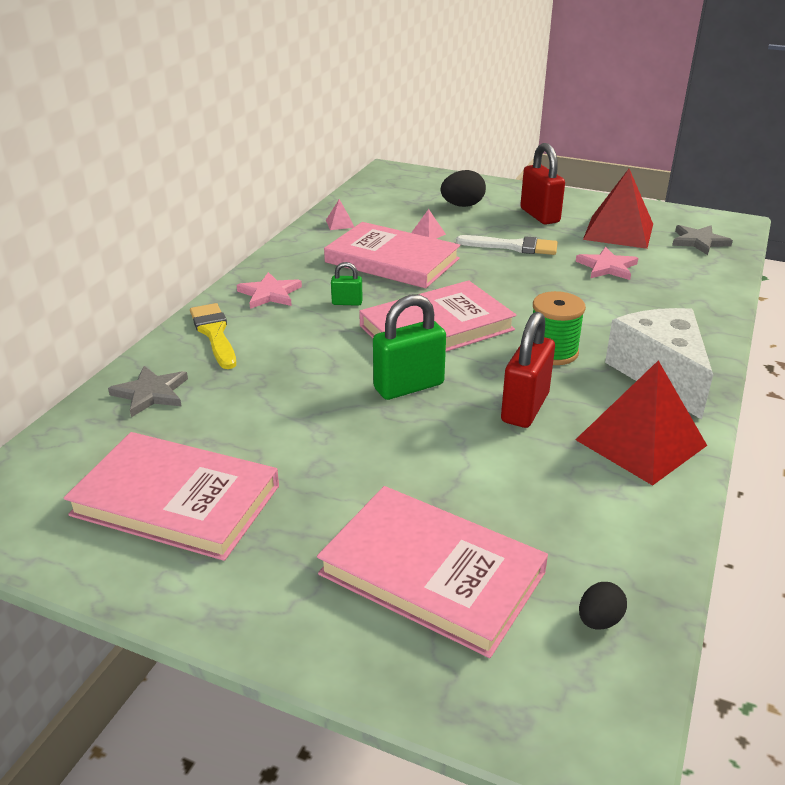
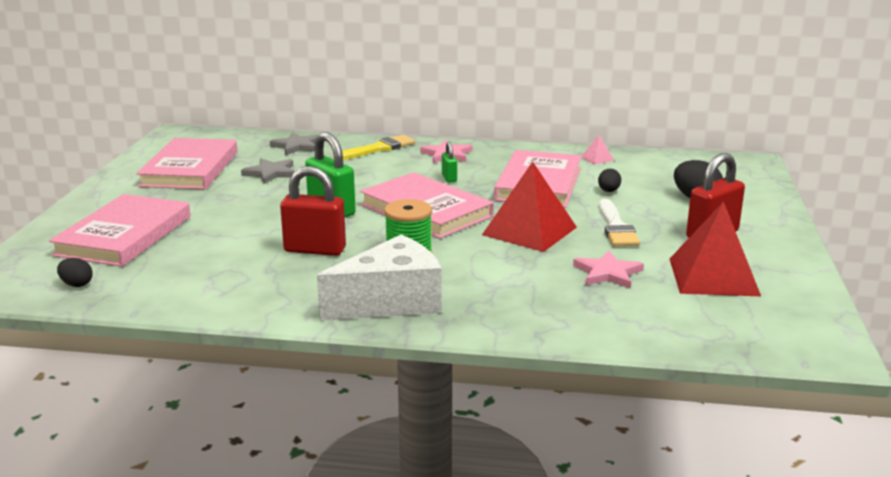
camera: 75 degrees right, 10 degrees down
pink pyramid [411,209,446,239] -> black egg [598,169,621,192]
red pyramid [575,360,707,486] -> red pyramid moved to [482,162,577,252]
grey star [672,225,733,255] -> grey star moved to [241,158,295,184]

